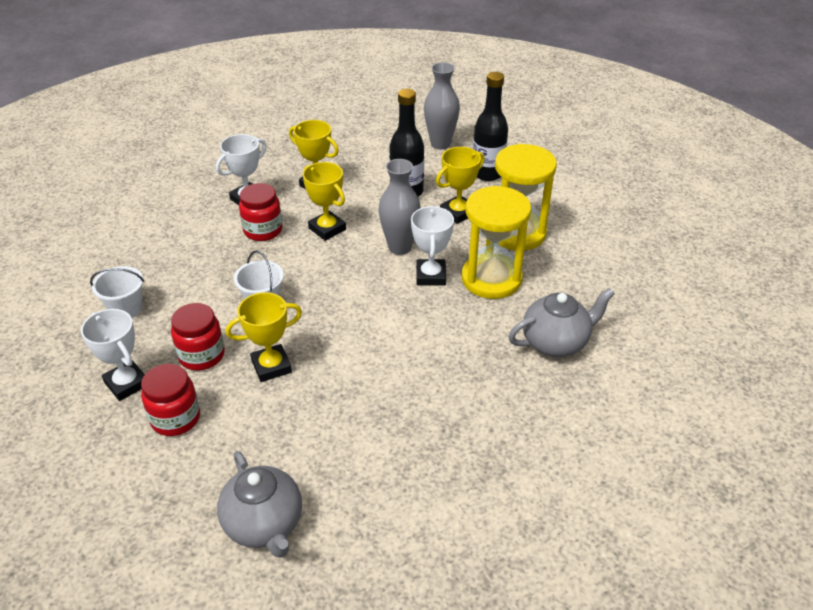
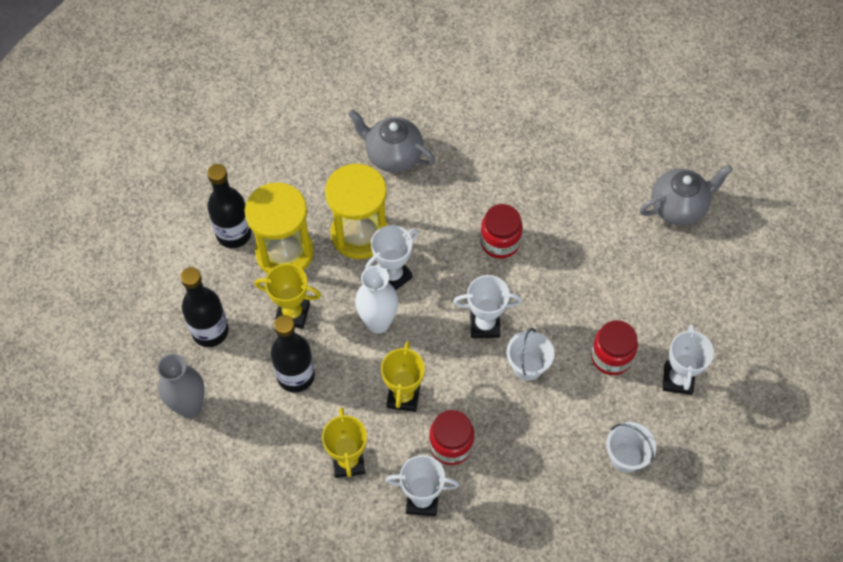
camera: 130 degrees left, 20 degrees up
red jar [141,364,200,436] -> red jar moved to [480,204,523,259]
grey teapot [217,451,302,558] -> grey teapot turned 45 degrees clockwise [640,165,733,225]
yellow trophy [226,292,302,382] -> none
grey vase [379,159,421,255] -> white vase [355,266,399,334]
none -> black bottle [207,164,252,248]
none -> white trophy [453,275,522,338]

